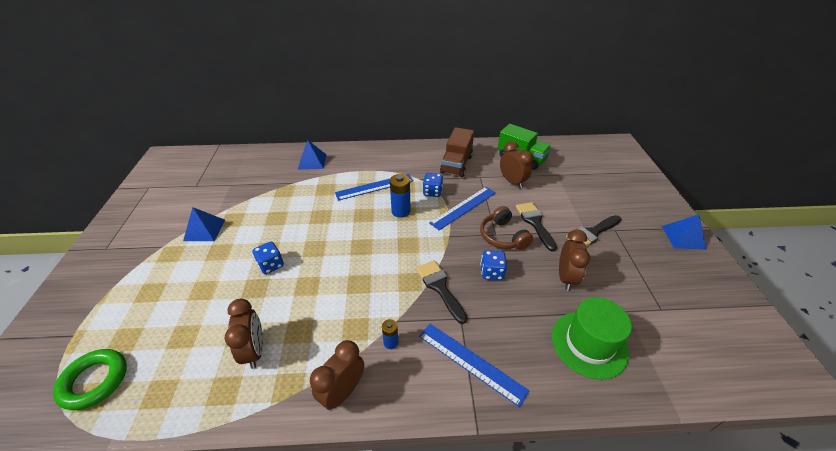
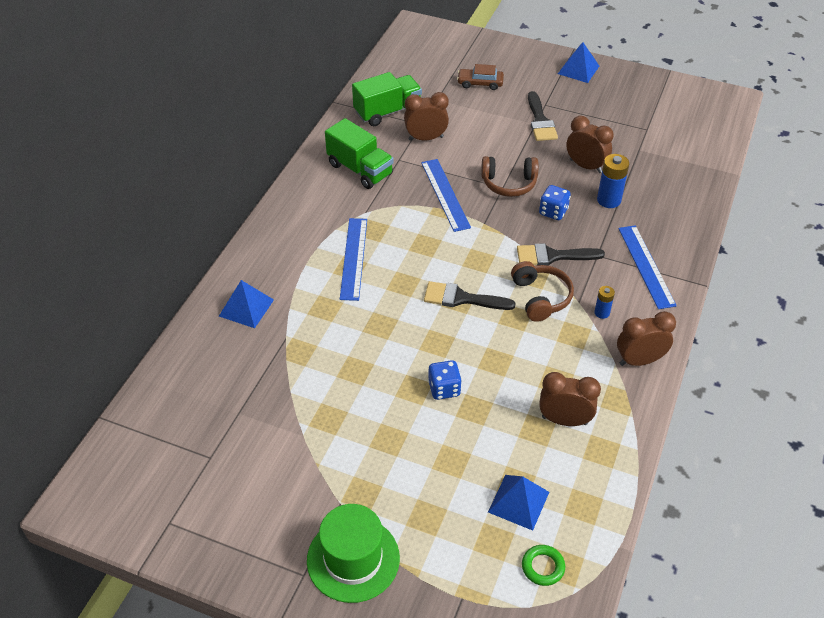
camera: 65 degrees left, 5 degrees up
green ring [53,349,127,410] -> green ring [522,545,565,586], size x0.60
blue pyramid [183,207,225,241] -> blue pyramid moved to [488,475,549,531]
brown clock [310,340,364,410] -> brown clock turned 105 degrees clockwise [617,311,676,366]
blue battery [390,174,411,218] -> blue battery moved to [597,154,629,208]
blue ruler [419,324,530,407] -> blue ruler turned 75 degrees counterclockwise [618,225,677,309]
blue dice [423,173,443,197] -> none
brown truck [440,127,474,177] -> green truck [325,118,394,189]
black brush [516,202,557,252] -> black brush moved to [424,281,516,310]
green hat [552,297,632,380] -> green hat moved to [307,504,400,603]
none -> brown car [457,64,504,90]
none -> brown headphones [511,261,574,322]

